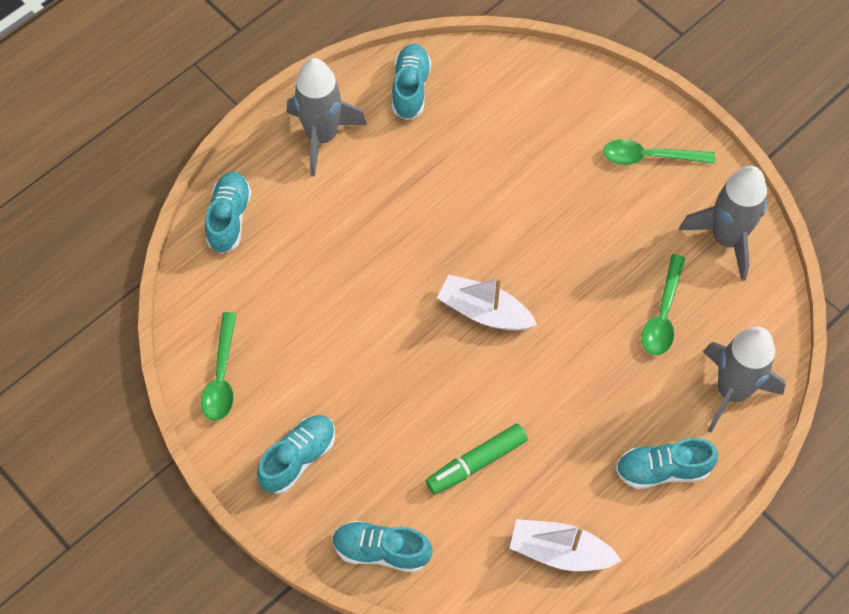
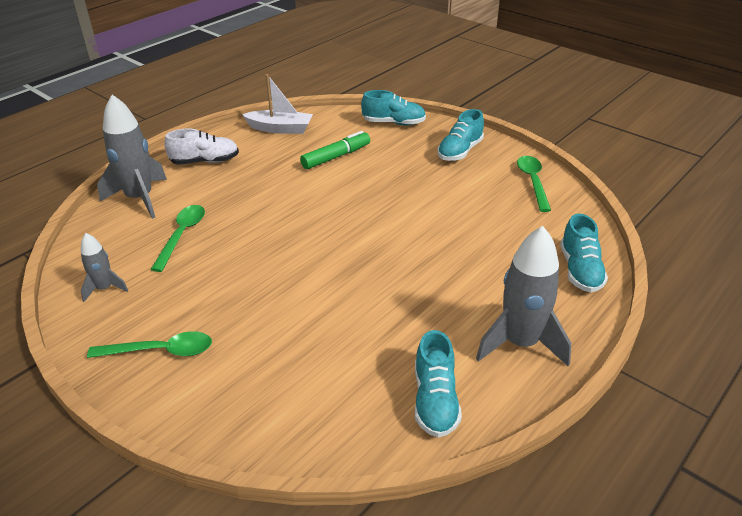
camera: 175 degrees right, 25 degrees down
white boat [437,275,537,331] -> none
turquoise shoe [616,438,718,489] -> white shoe [164,128,239,165]
grey rocket [679,166,767,281] -> grey rocket [81,233,128,302], size x0.53

